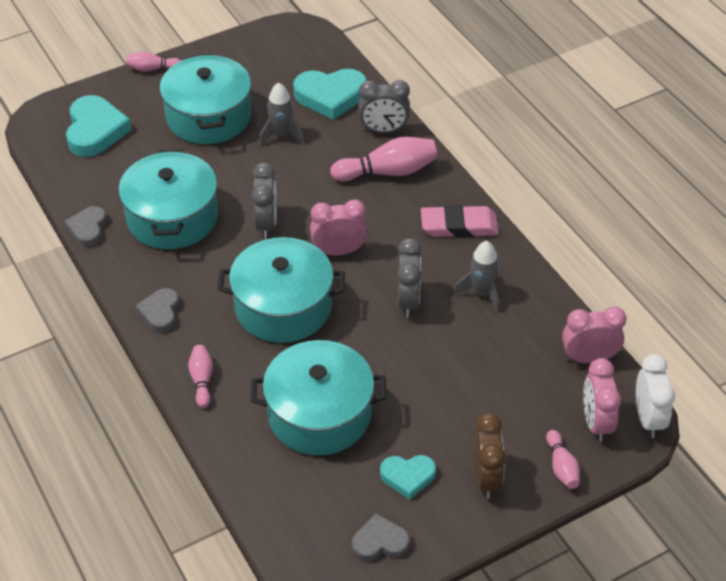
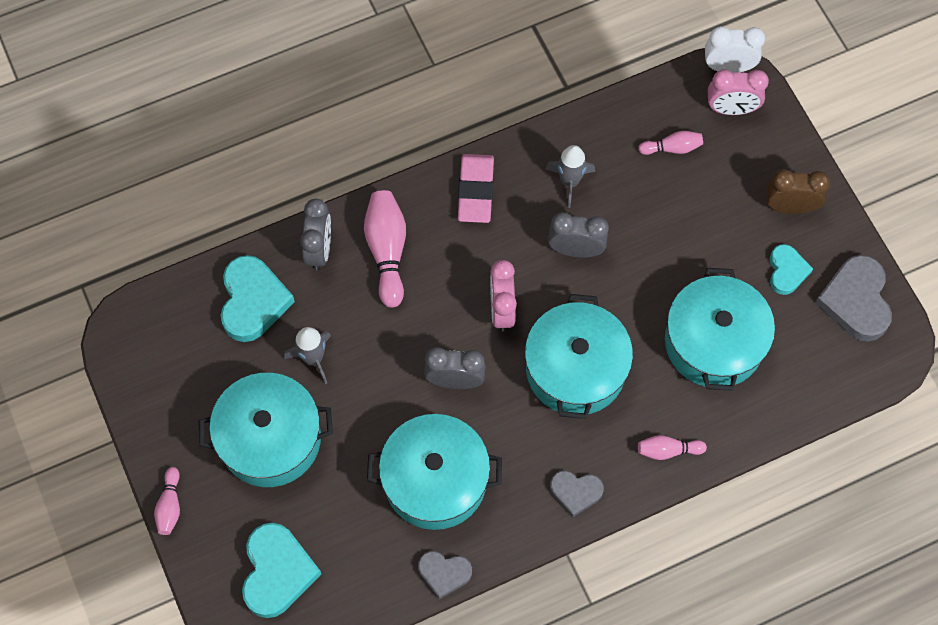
camera: 85 degrees left, 20 degrees up
turquoise heart [66,95,132,157] -> turquoise heart turned 90 degrees clockwise [242,523,321,618]
grey heart [352,513,409,562] -> grey heart [815,255,892,342], size x1.69
pink bowling pin [546,430,580,489] -> pink bowling pin moved to [638,131,703,155]
pink clock [562,307,626,363] -> none

